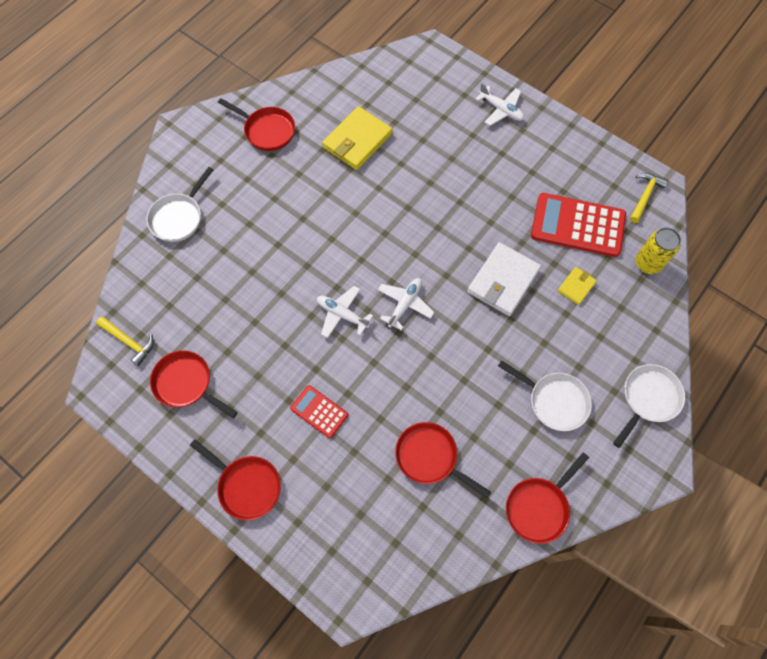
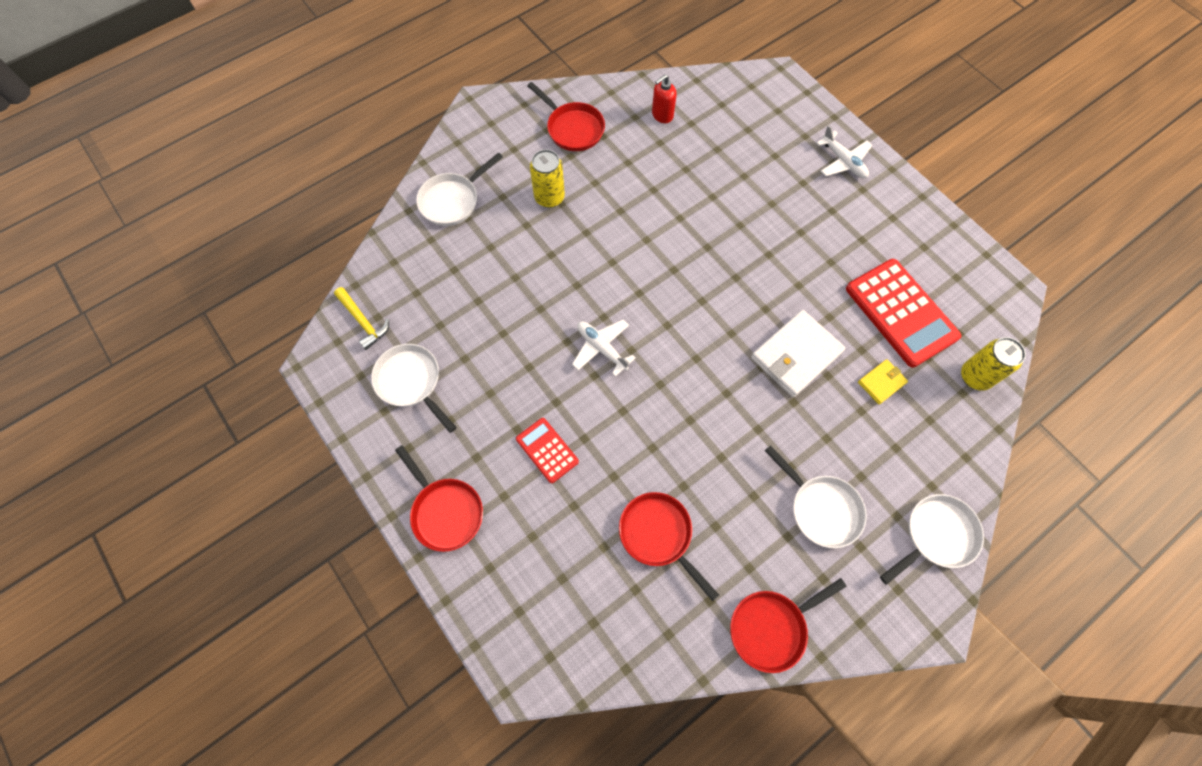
camera: 15 degrees right, 0 degrees up
red pan [150,350,238,418] -> white pan [371,344,457,433]
yellow wallet [322,106,393,170] -> none
white plane [378,278,435,330] -> none
red calculator [531,193,626,257] -> red calculator turned 150 degrees counterclockwise [846,259,961,368]
yellow hammer [630,173,668,223] -> none
none -> yellow can [530,150,565,208]
none -> red soap dispenser [652,74,677,123]

